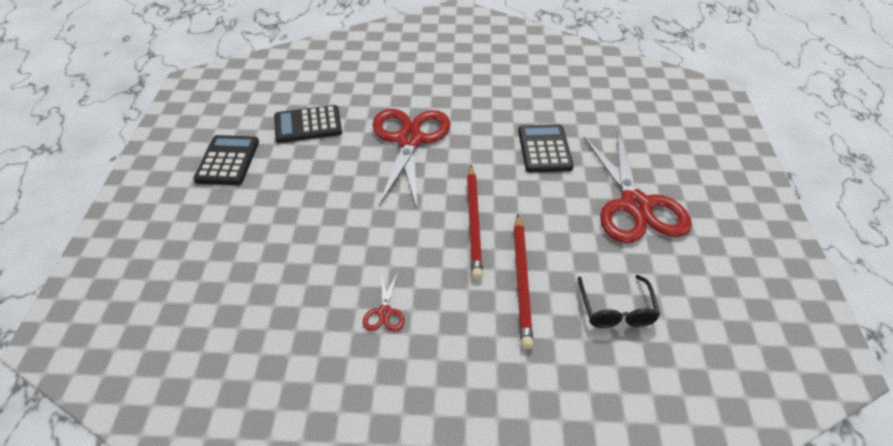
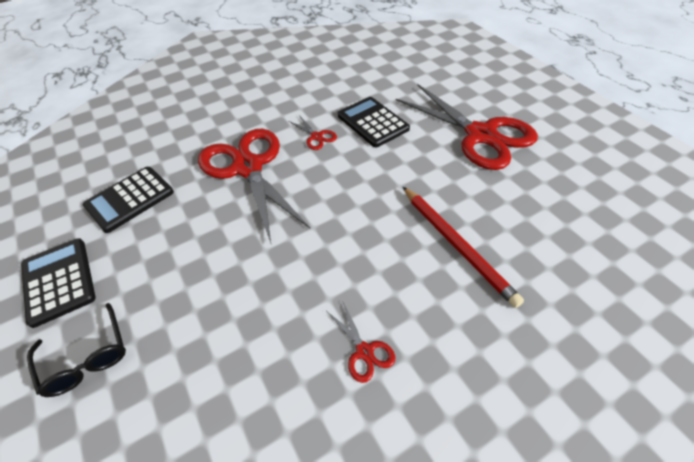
camera: 30 degrees left, 5 degrees up
red pencil [467,165,483,280] -> none
black glasses [578,275,660,328] -> black glasses moved to [27,303,126,397]
none -> red scissors [288,115,337,150]

